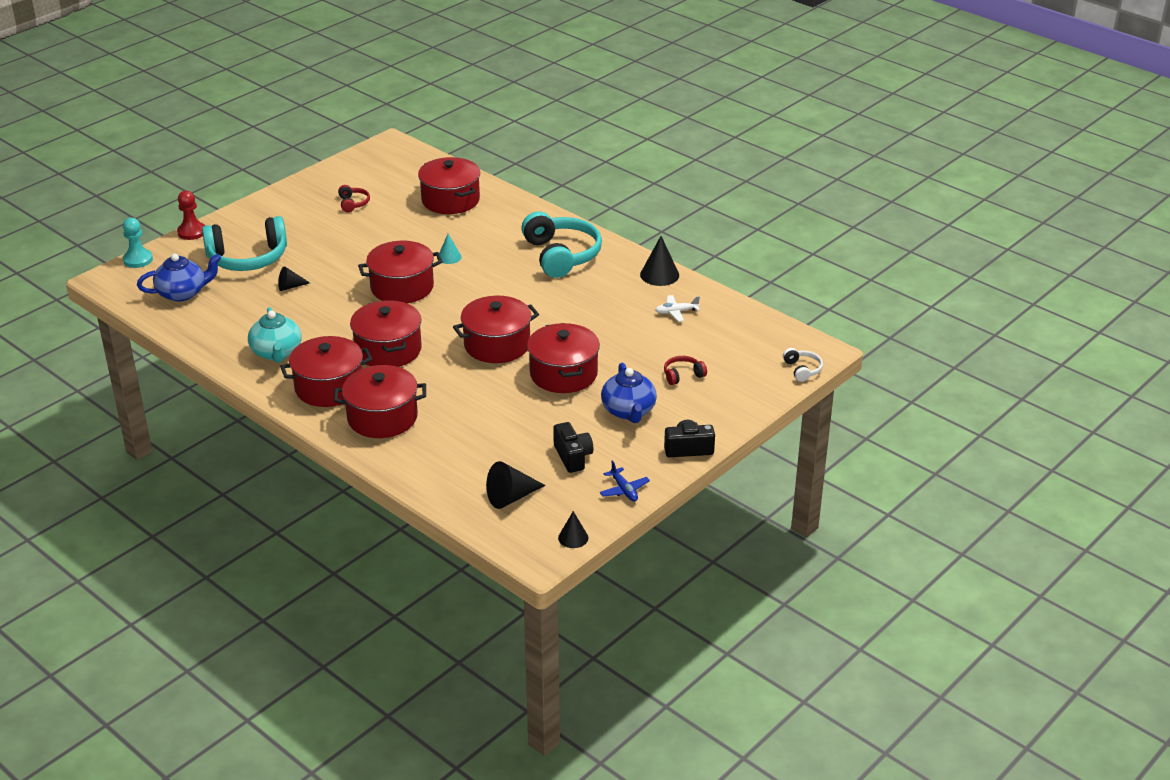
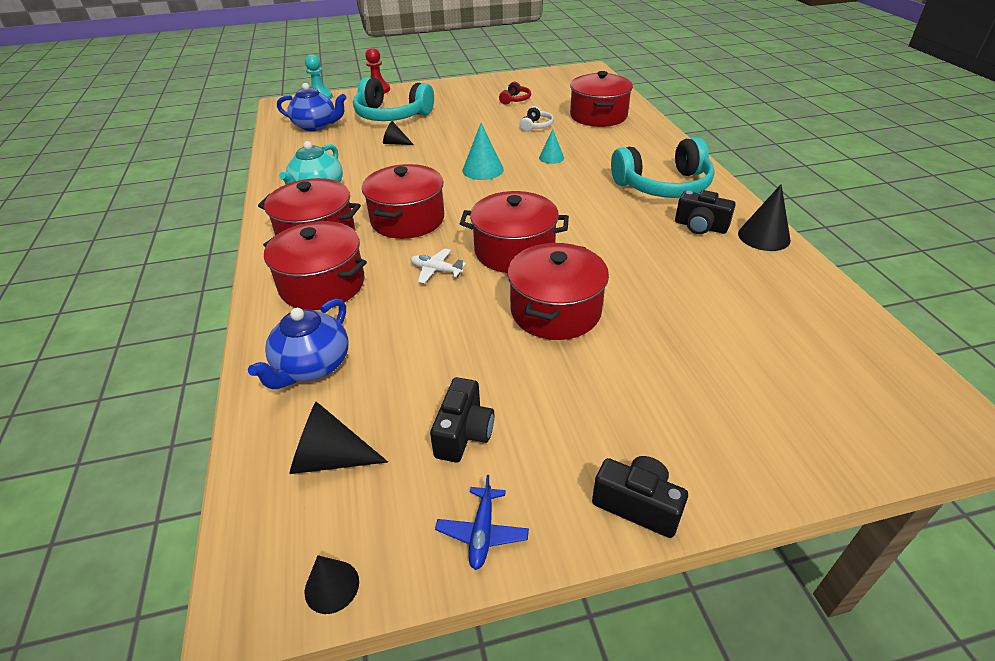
camera: 35 degrees right, 5 degrees up
red pot [358,241,442,303] -> turquoise cone [462,123,504,180]
turquoise headphones [521,211,602,278] -> turquoise headphones turned 60 degrees clockwise [611,137,715,198]
blue teapot [601,362,657,423] -> blue teapot moved to [248,298,349,389]
white plane [655,295,700,322] -> white plane moved to [411,249,466,284]
red headphones [664,356,707,385] -> none
white headphones [783,348,823,382] -> white headphones moved to [520,106,554,132]
none -> black camera [675,190,736,234]

